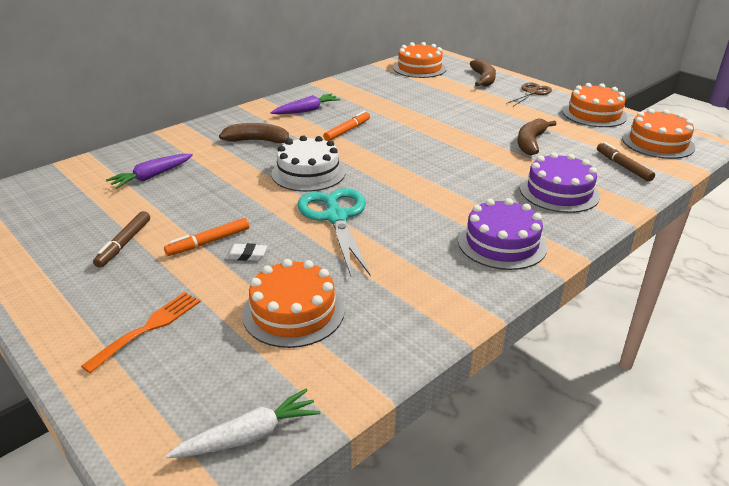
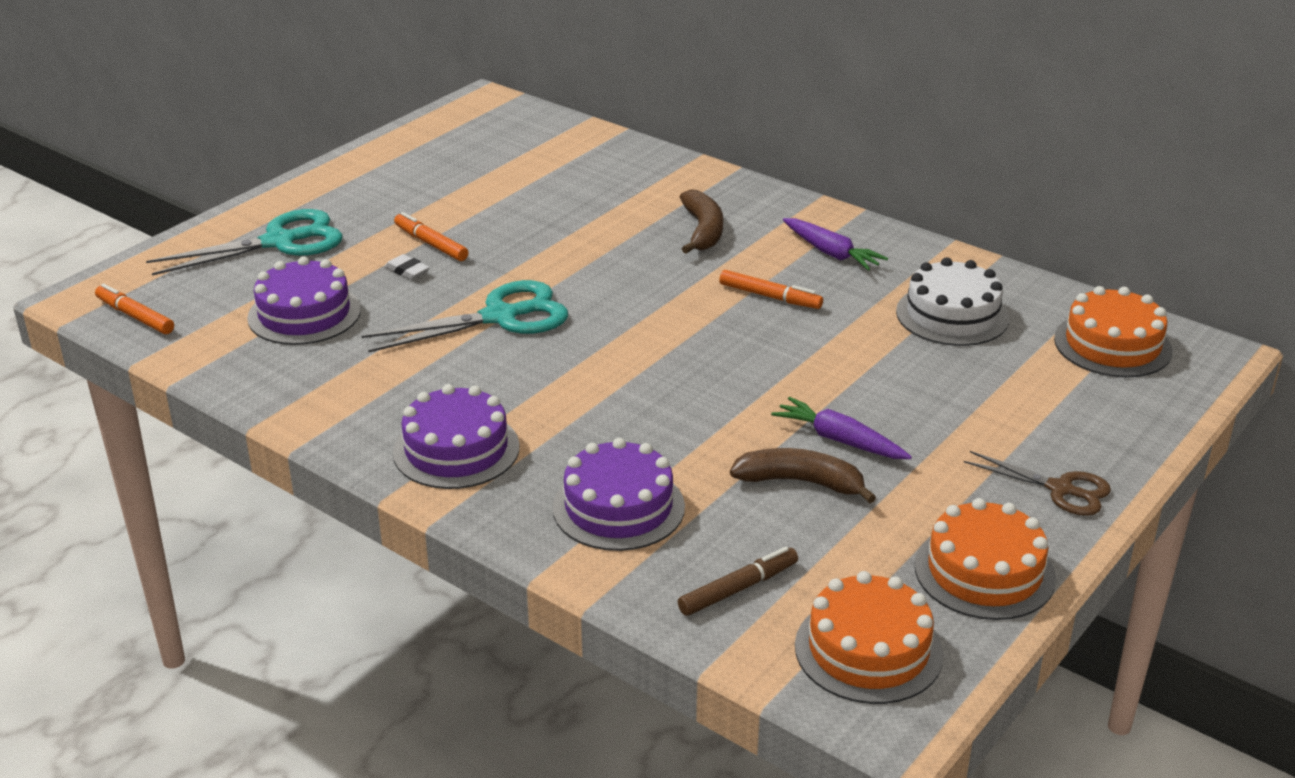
camera: 80 degrees right, 0 degrees up
orange fork [81,292,201,373] -> turquoise scissors [146,209,342,276]
brown marker [93,211,150,268] -> none
purple carrot [106,154,193,189] -> purple carrot moved to [771,397,912,459]
white carrot [166,389,320,458] -> orange marker [95,284,174,334]
white eraser [226,243,267,261] -> white eraser turned 45 degrees counterclockwise [385,254,430,280]
orange cake [242,259,345,348] -> purple cake [247,256,361,345]
white cake [271,136,346,192] -> white cake moved to [896,257,1009,346]
brown banana [470,59,496,87] -> none

